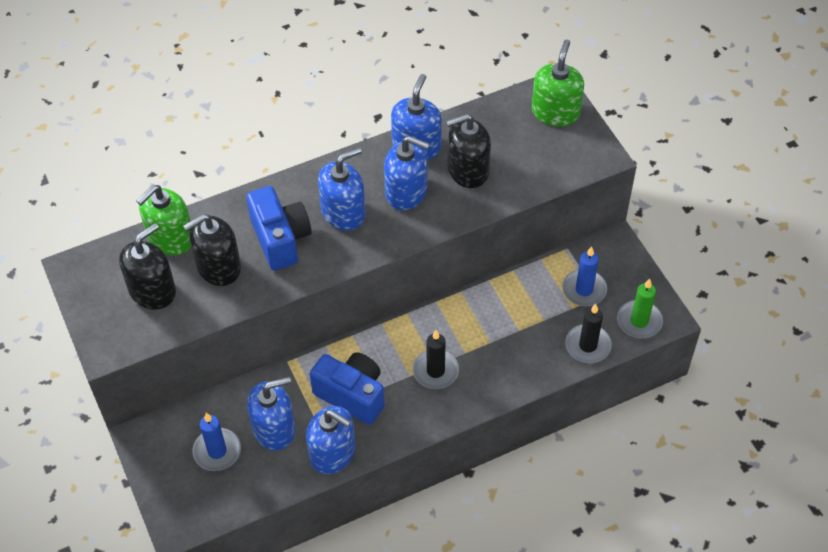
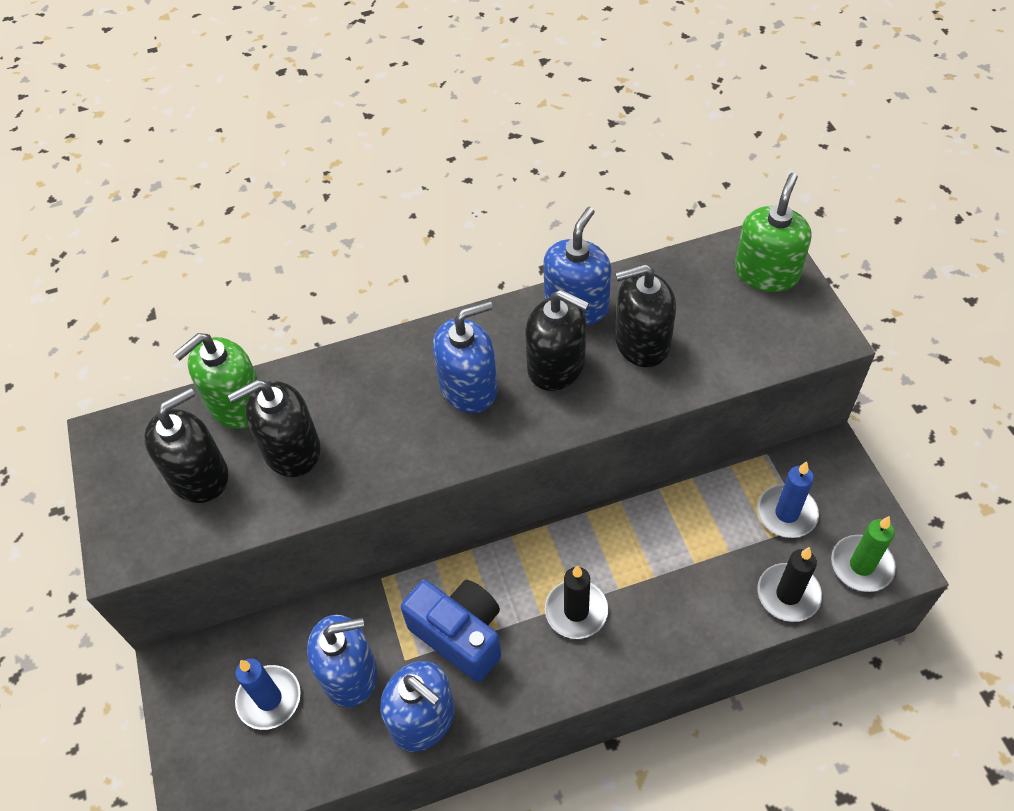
camera: 10 degrees right, 0 degrees up
blue camera [246,186,312,271] -> none
blue soap dispenser [384,136,430,210] -> black soap dispenser [525,290,589,391]

